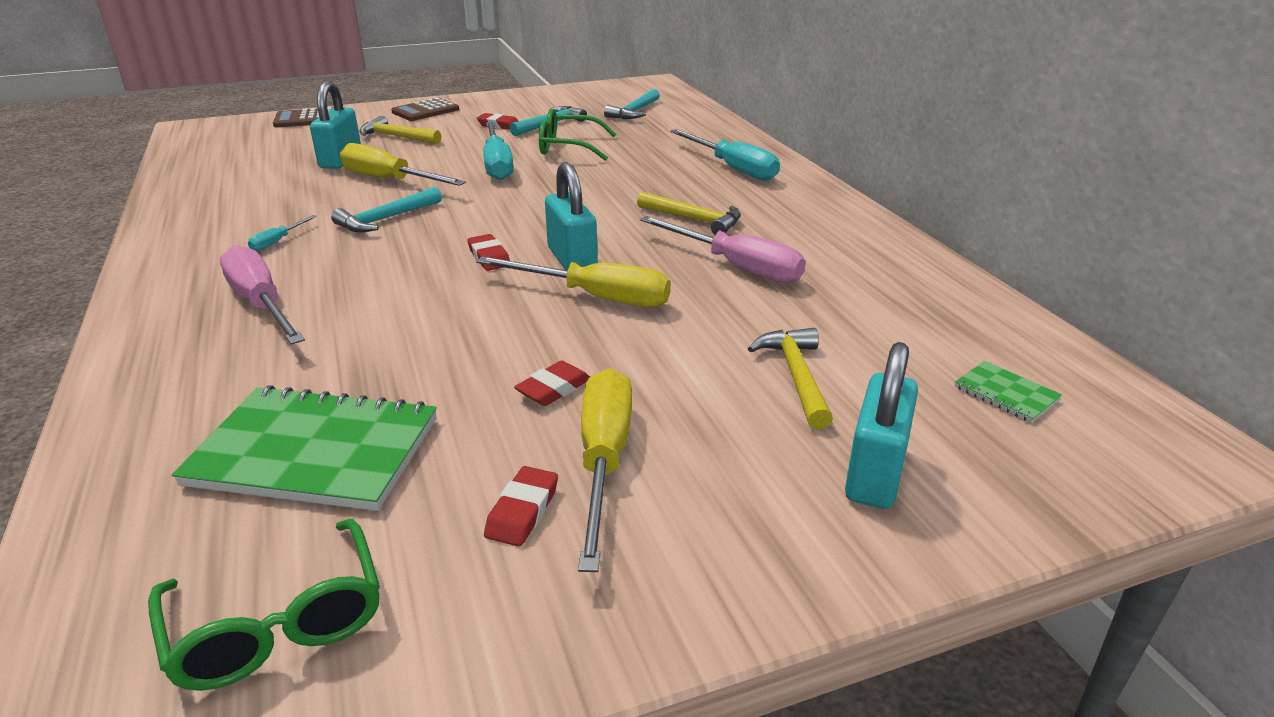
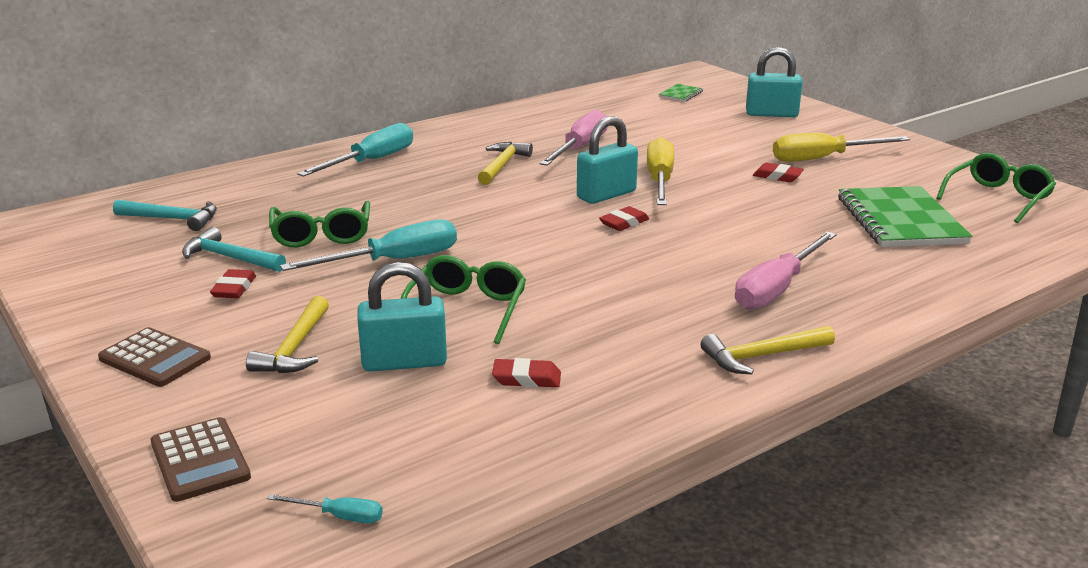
camera: 105 degrees left, 5 degrees down
turquoise screwdriver [248,215,317,251] -> turquoise screwdriver moved to [267,494,383,523]
turquoise hammer [331,187,442,233] -> none
yellow screwdriver [340,143,466,186] -> green glasses [400,255,526,344]
red eraser [484,466,558,547] -> red eraser moved to [492,358,561,388]
yellow hammer [748,328,833,430] -> yellow hammer moved to [701,326,835,375]

